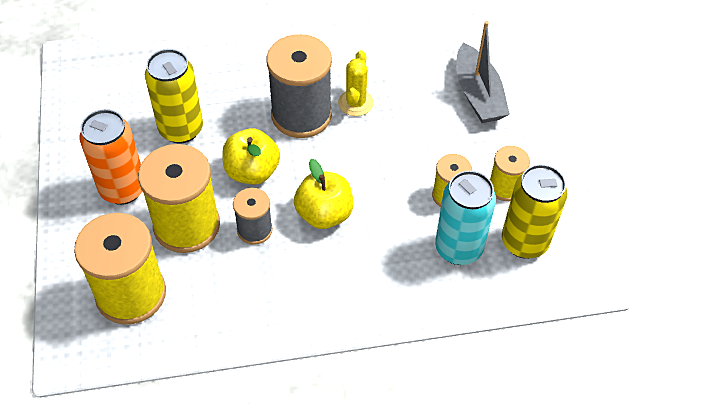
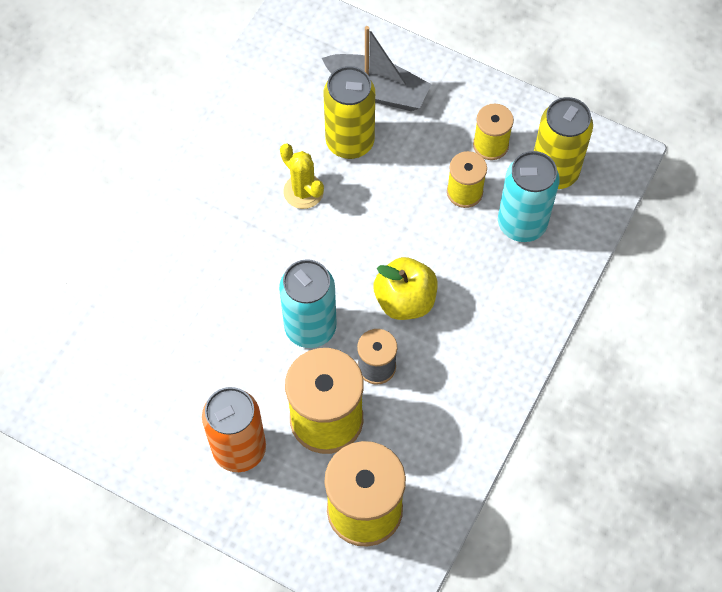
camera: 50 degrees left, 10 degrees up
yellow can [145,49,203,143] -> yellow can moved to [324,66,375,159]
yellow apple [222,128,280,185] -> turquoise can [279,259,337,348]
grey spool [266,34,332,138] -> none

